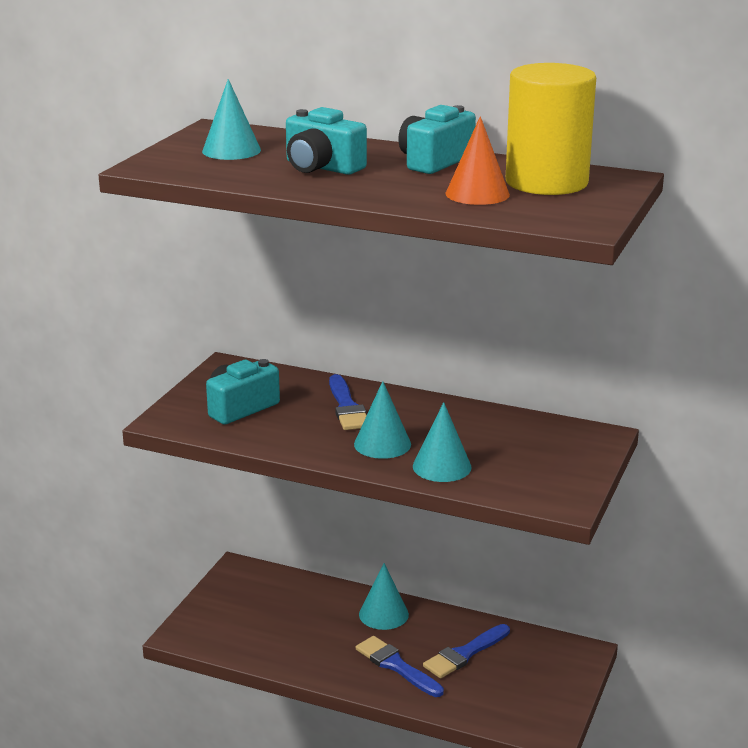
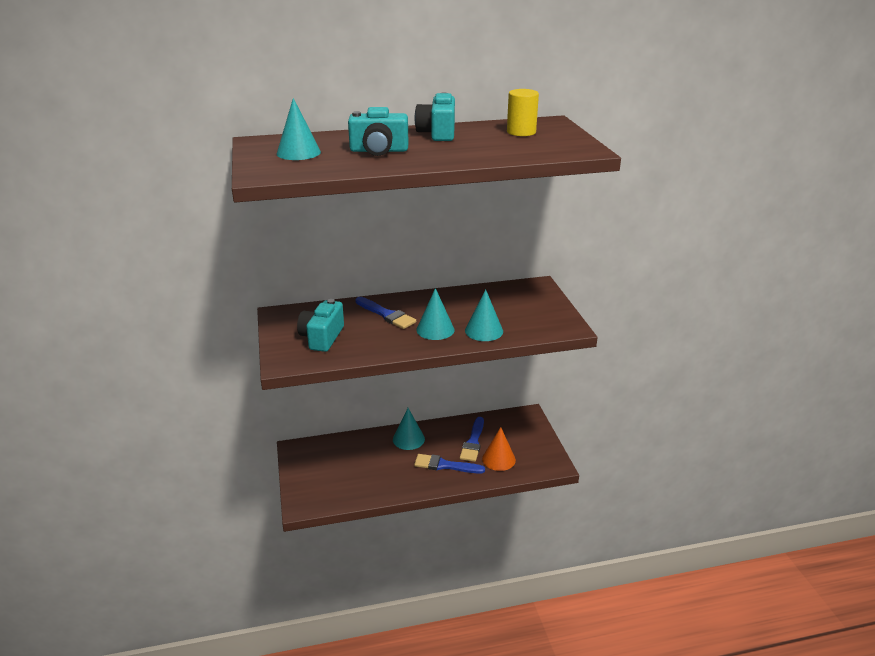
camera: 35 degrees left, 5 degrees up
orange cone [446,116,510,205] -> orange cone moved to [482,427,516,471]
yellow cylinder [506,63,596,195] -> yellow cylinder [507,89,539,136], size x0.55

